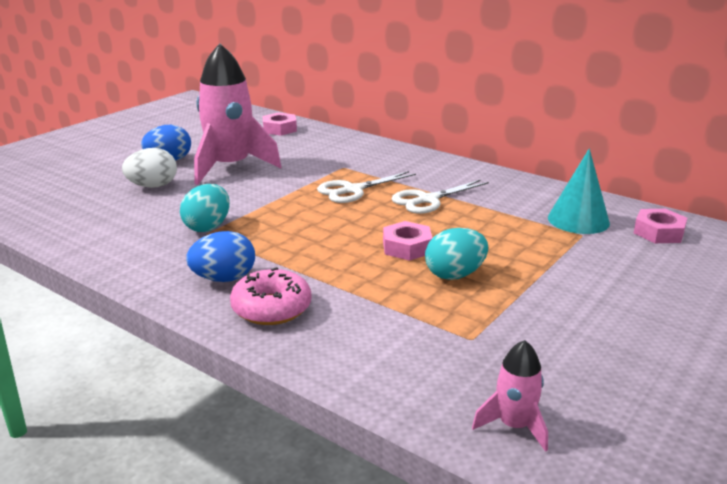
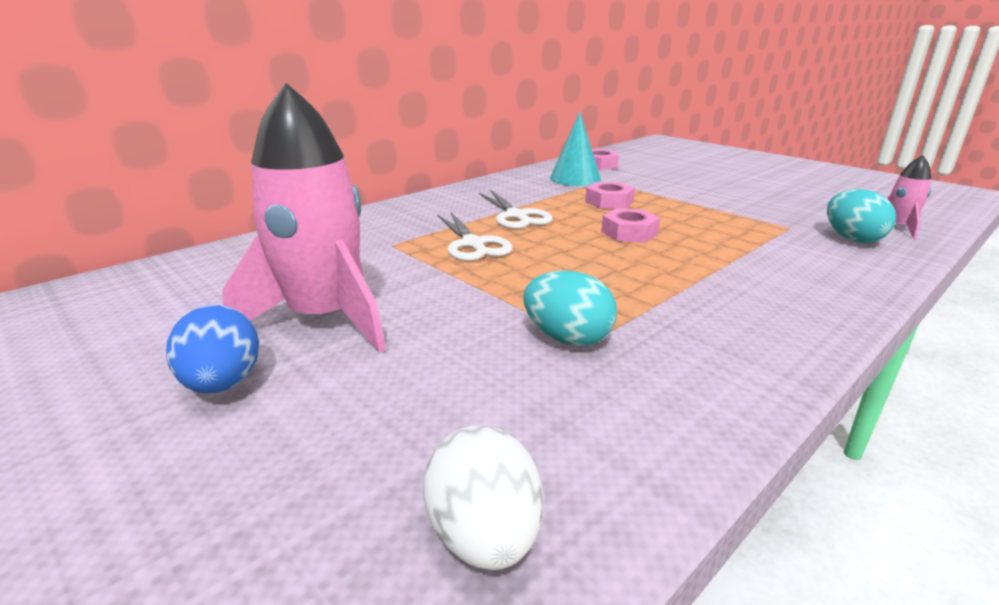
camera: 80 degrees left, 0 degrees up
white egg [122,148,177,188] -> white egg moved to [423,425,543,570]
blue egg [186,231,255,282] -> none
pink donut [230,267,311,325] -> none
pink nut [263,112,297,136] -> pink nut moved to [585,182,635,209]
turquoise egg [425,228,488,280] -> turquoise egg moved to [827,189,896,243]

